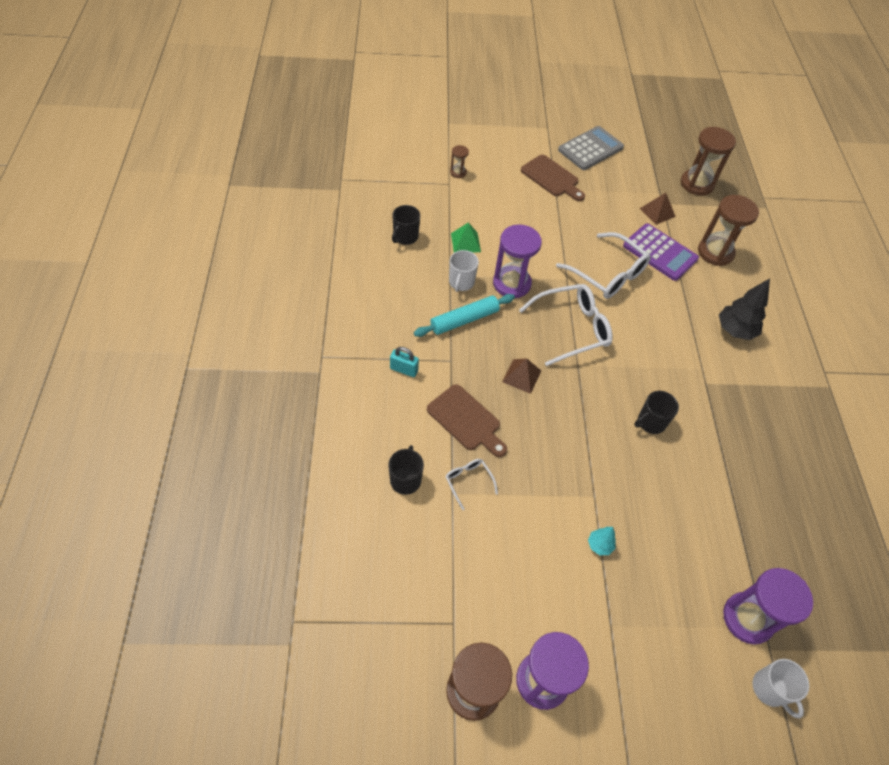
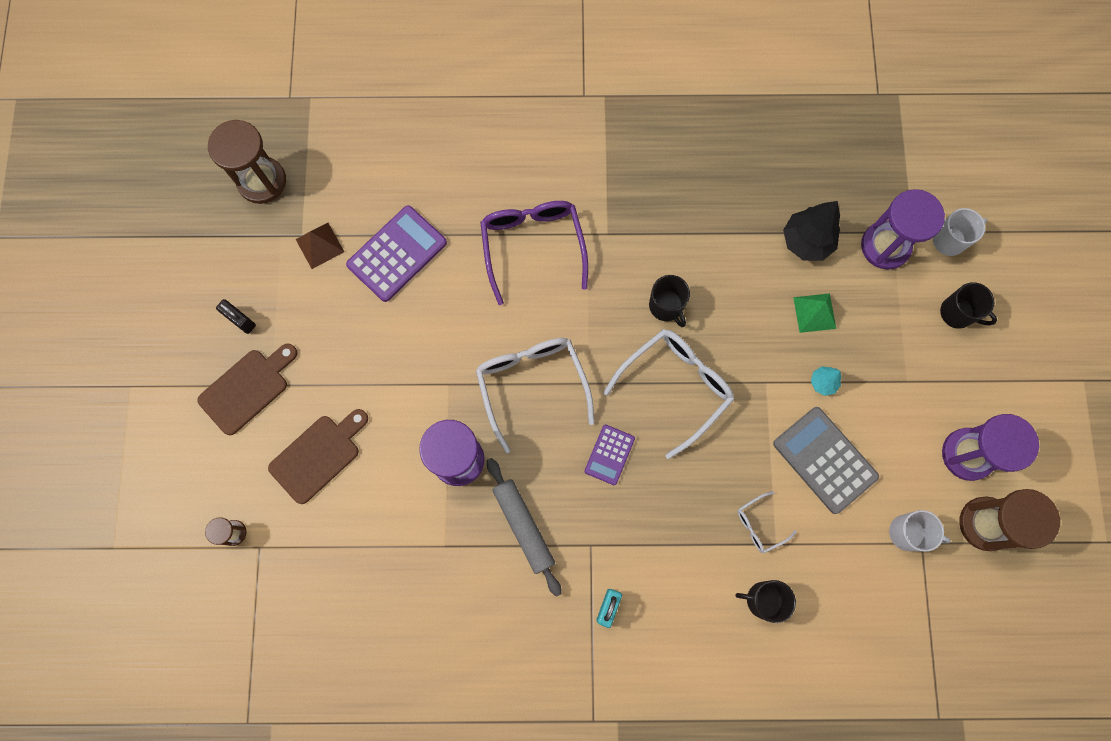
camera: 85 degrees left, 20 degrees up
black mug [392,205,420,245] -> black mug moved to [940,282,997,329]
turquoise rolling pin [414,294,515,337] -> grey rolling pin [487,458,562,597]
brown cutting board [427,384,507,457] -> brown cutting board moved to [268,409,368,504]
white mug [449,250,479,292] -> white mug moved to [889,510,951,552]
green pyramid [451,223,481,253] -> green pyramid moved to [793,293,836,333]
brown pyramid [502,358,541,394] -> purple calculator [584,424,635,485]
white glasses [556,232,651,299] -> white glasses moved to [603,329,734,459]
grey calculator [558,126,624,170] -> grey calculator moved to [773,407,879,514]
brown hourglass [698,195,759,266] -> none
black tree [719,279,770,340] -> black tree moved to [783,201,840,261]
none -> black padlock [216,299,256,334]
none -> purple glasses [480,201,588,305]

